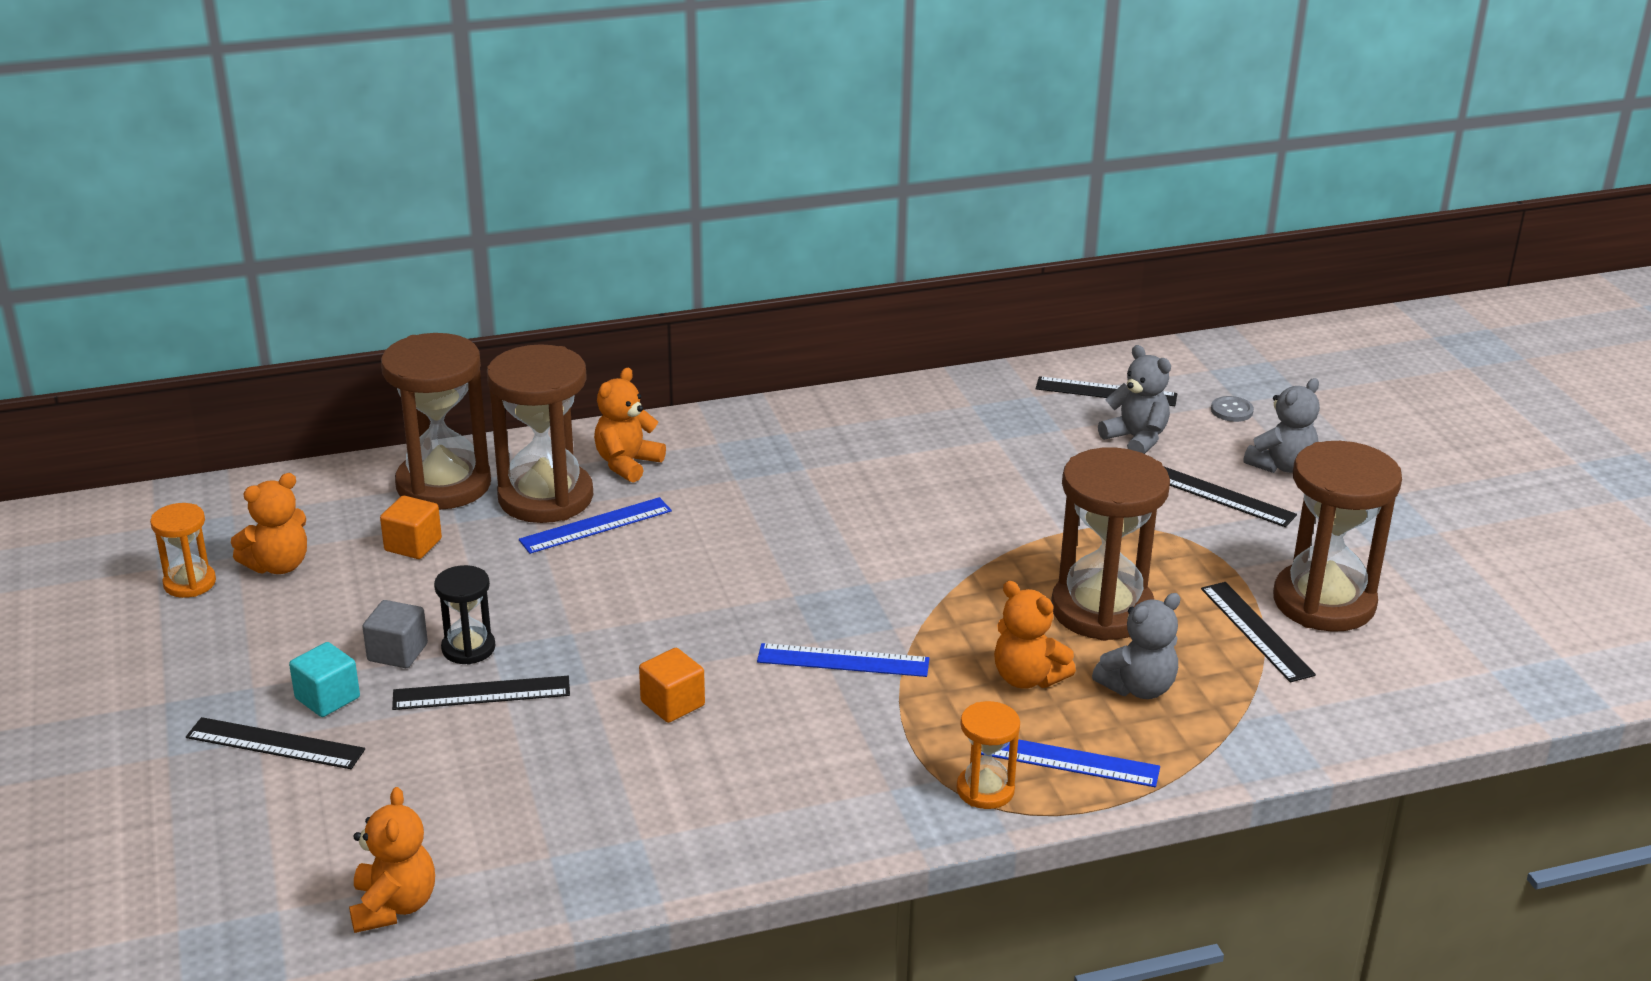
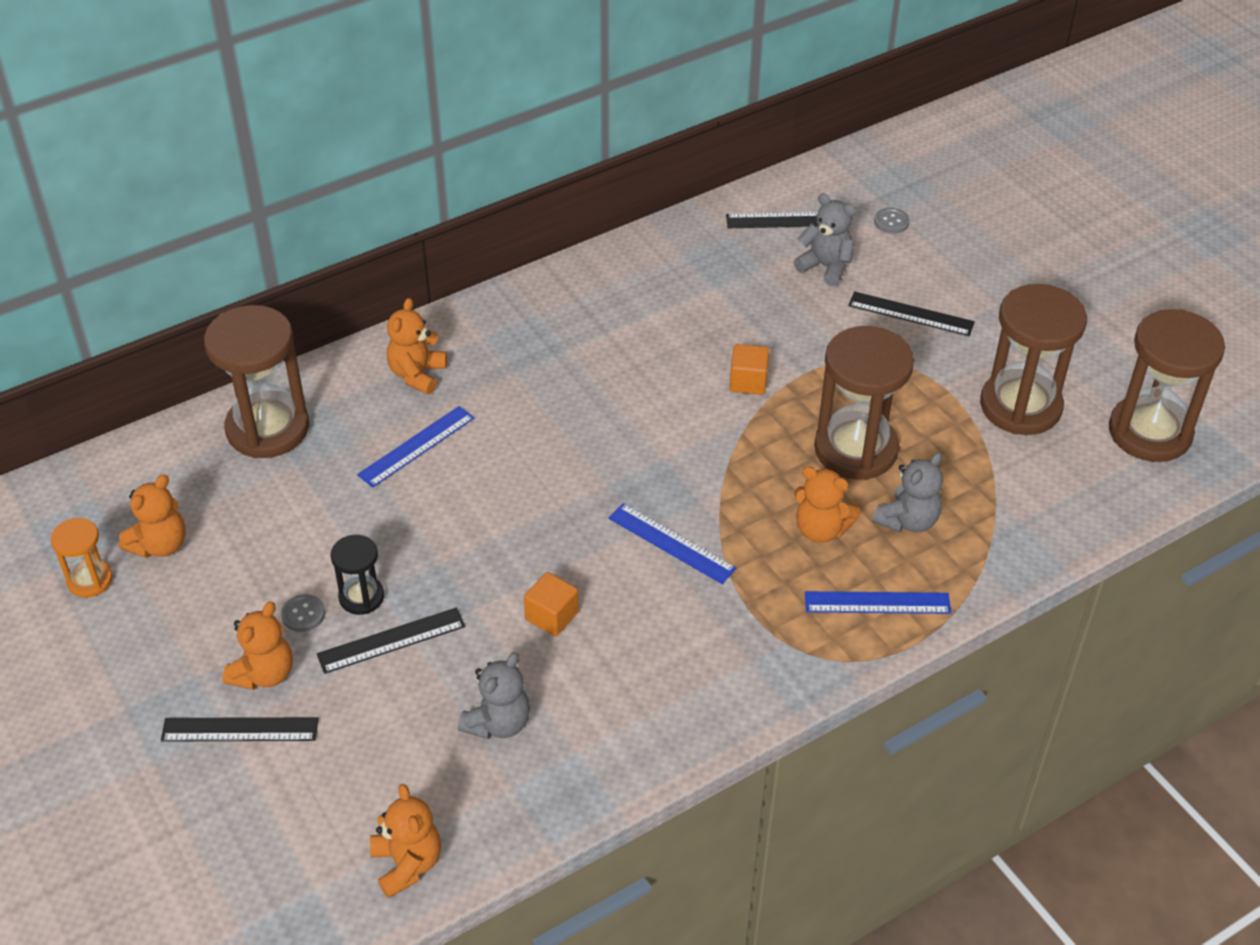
camera: 15 degrees left, 15 degrees up
turquoise cube [289,642,360,717] -> orange teddy bear [222,602,293,690]
grey cube [363,600,428,668] -> grey button [281,594,325,632]
orange cube [380,495,442,559] -> orange cube moved to [730,344,769,395]
brown hourglass [487,344,593,523] -> brown hourglass moved to [1109,309,1225,462]
blue ruler [757,643,929,677] -> blue ruler turned 45 degrees clockwise [609,503,736,584]
orange hourglass [957,701,1020,809] -> none
black ruler [1201,582,1316,683] -> none
grey teddy bear [1244,378,1320,473] -> grey teddy bear moved to [457,652,530,739]

